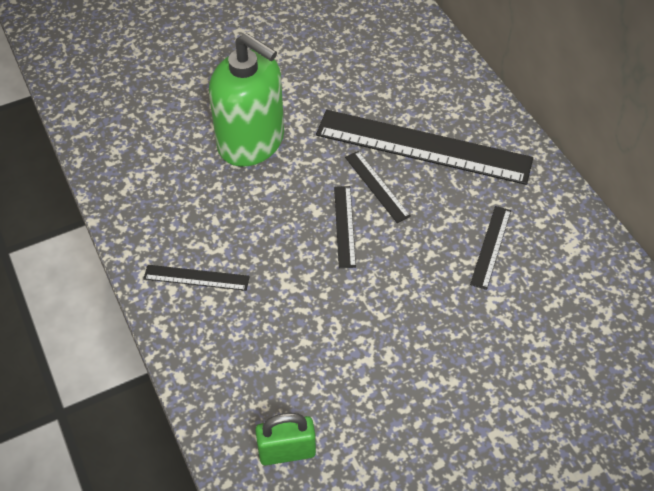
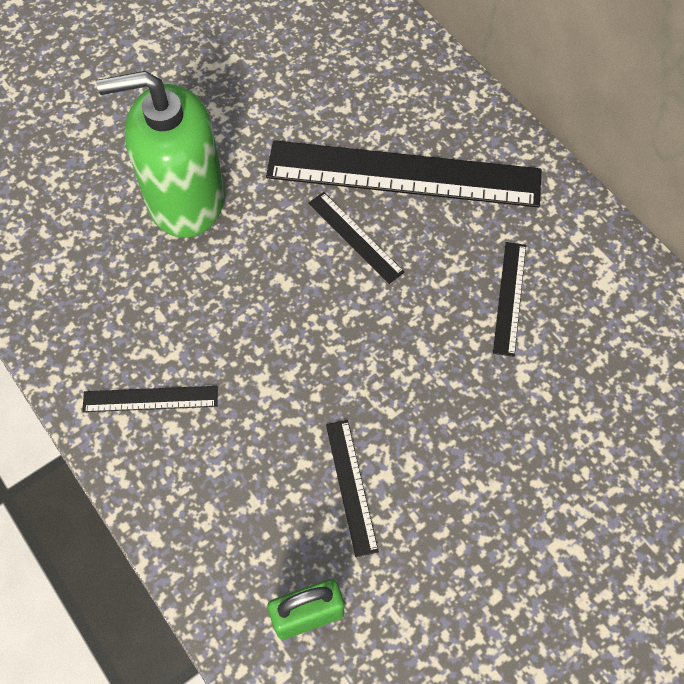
camera: 10 degrees left, 10 degrees up
green soap dispenser [209,33,284,167] -> green soap dispenser turned 150 degrees clockwise [96,71,225,238]
black ruler [334,186,356,268] -> black ruler moved to [326,420,379,557]

